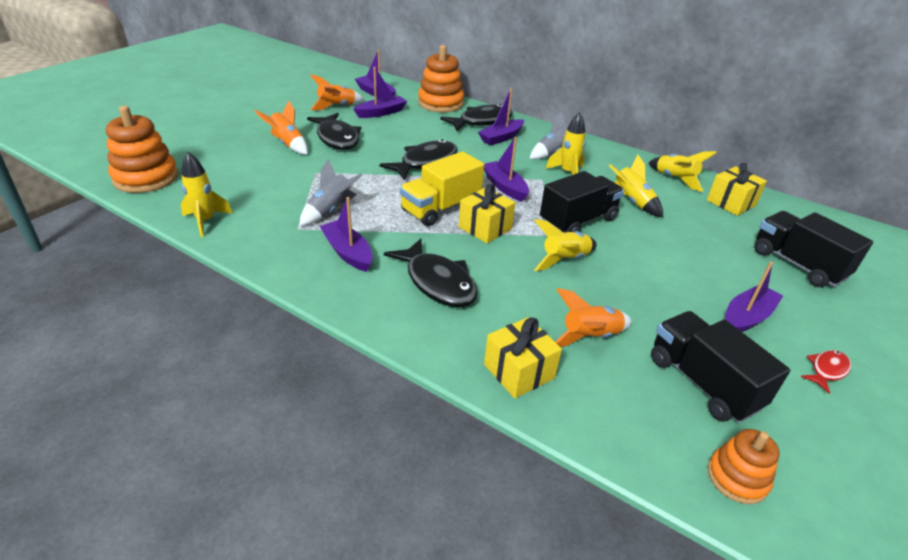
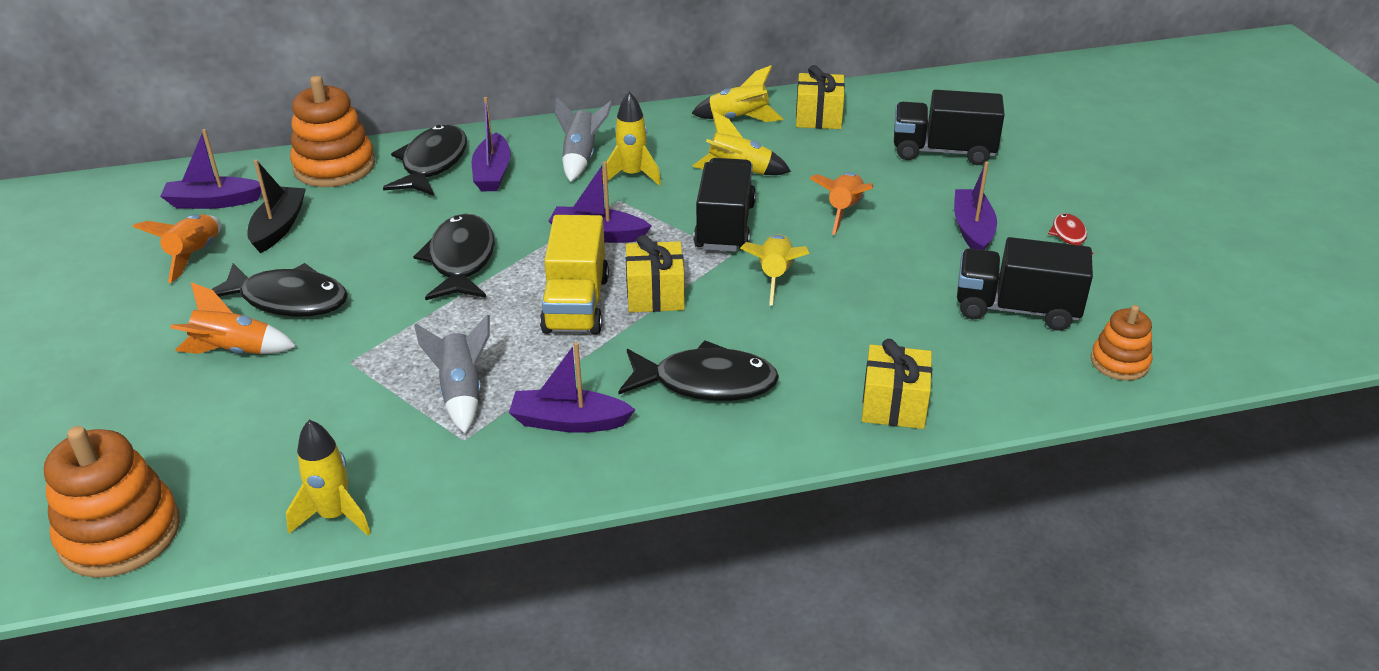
camera: 45 degrees left, 0 degrees up
purple boat [353,67,407,118] -> black boat [247,159,306,253]
orange rocket [555,288,632,347] -> orange rocket moved to [809,172,873,235]

